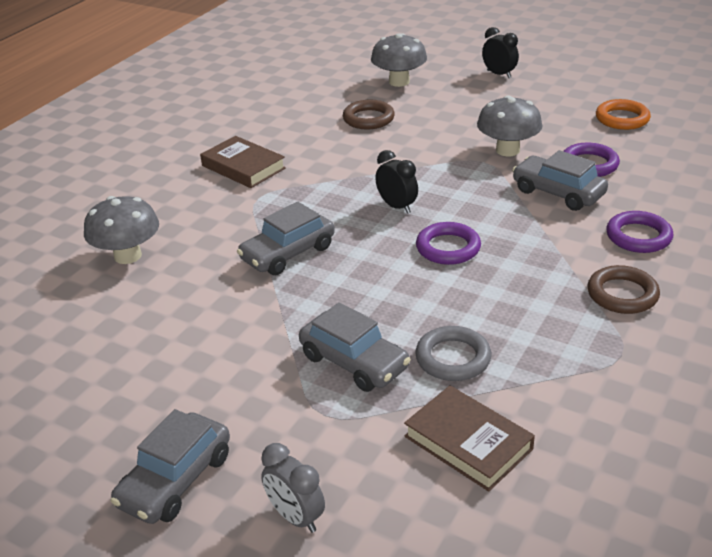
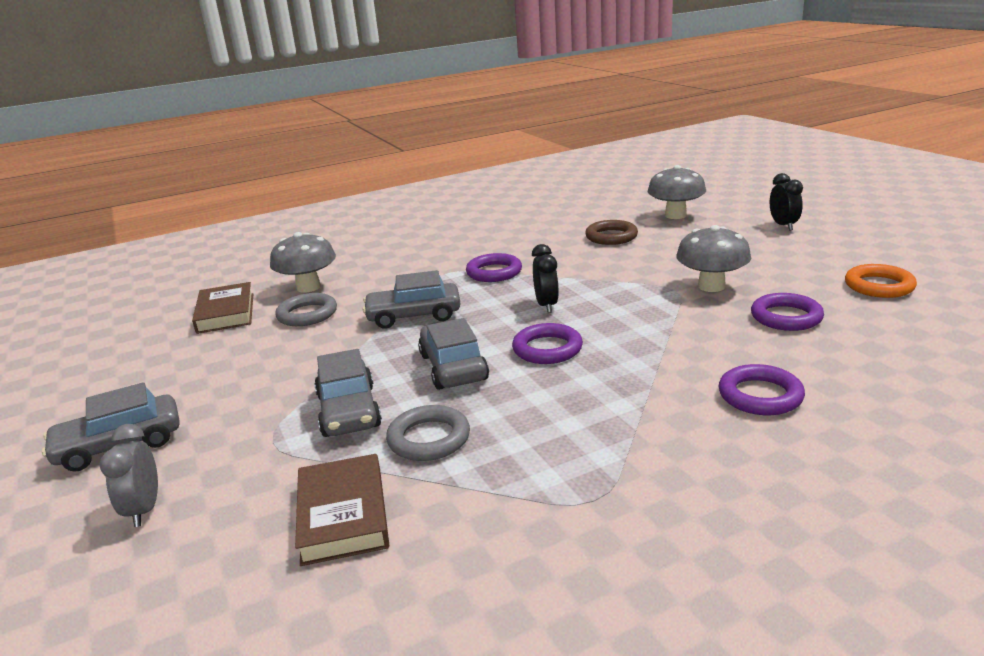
camera: 35 degrees right, 10 degrees down
brown book [200,136,286,188] -> brown book moved to [192,282,253,334]
grey car [512,150,608,211] -> grey car moved to [418,318,489,390]
brown ring [587,265,660,314] -> none
none -> grey ring [275,293,337,326]
none -> purple ring [466,253,522,282]

